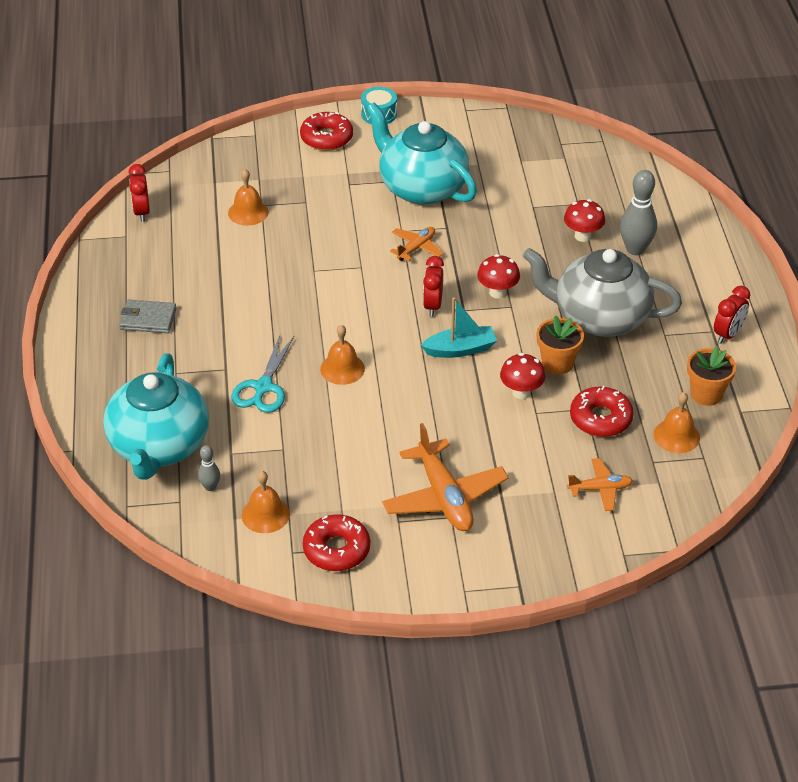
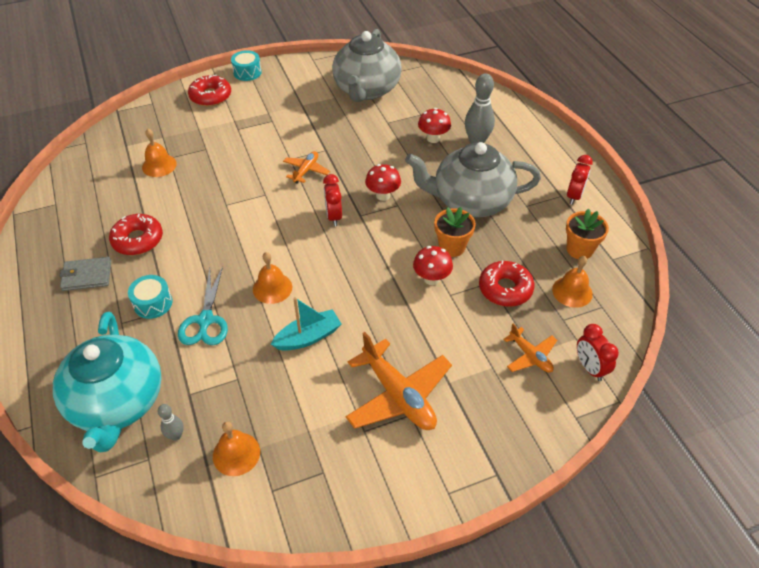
camera: 15 degrees left, 5 degrees up
red clock [128,164,150,222] -> red clock moved to [577,324,619,381]
red donut [303,514,370,571] -> red donut moved to [109,214,163,255]
turquoise teapot [366,102,477,205] -> none
turquoise boat [421,297,497,358] -> turquoise boat moved to [271,297,341,351]
orange plane [567,458,633,511] -> orange plane turned 75 degrees clockwise [503,324,557,373]
none -> turquoise drum [128,275,172,319]
none -> grey teapot [332,29,402,102]

